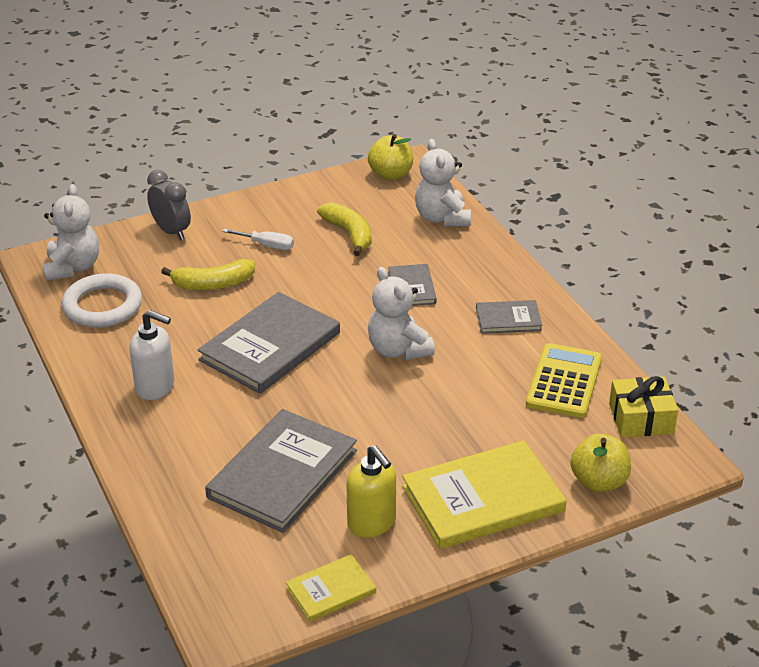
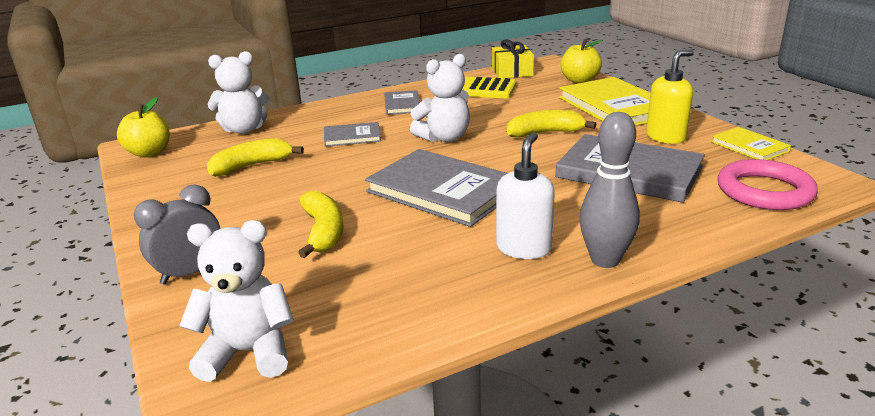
camera: 90 degrees left, 10 degrees down
white ring [62,273,142,328] -> none
white screwdriver [223,229,294,250] -> none
none -> yellow banana [506,110,597,137]
none -> grey bowling pin [579,112,640,268]
none -> pink ring [717,159,818,210]

